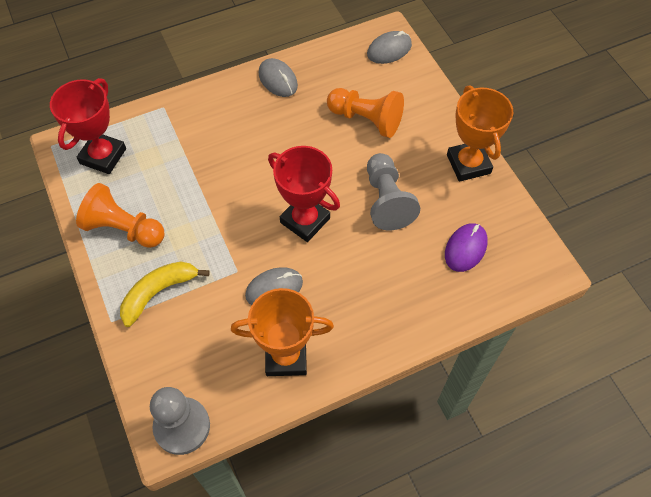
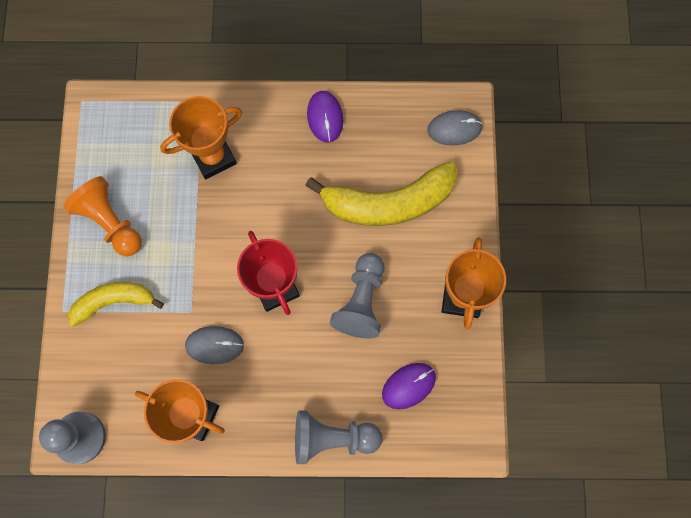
camera: 25 degrees right, 15 degrees up
red trophy [50,78,126,174] -> none
grey mouse [259,58,298,97] -> purple mouse [307,91,343,143]
orange pawn [327,88,404,138] -> yellow banana [305,161,457,226]
none -> orange trophy [160,96,242,179]
none -> grey pawn [295,410,382,464]

